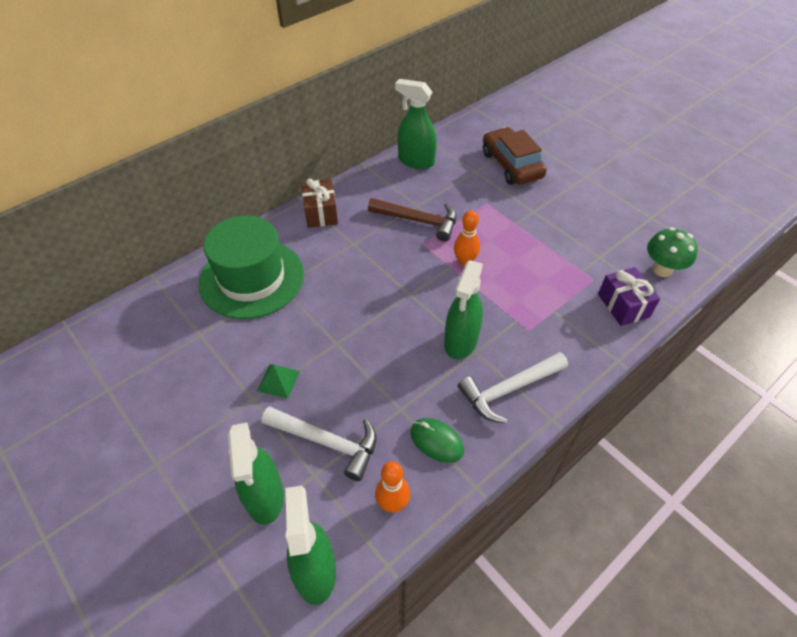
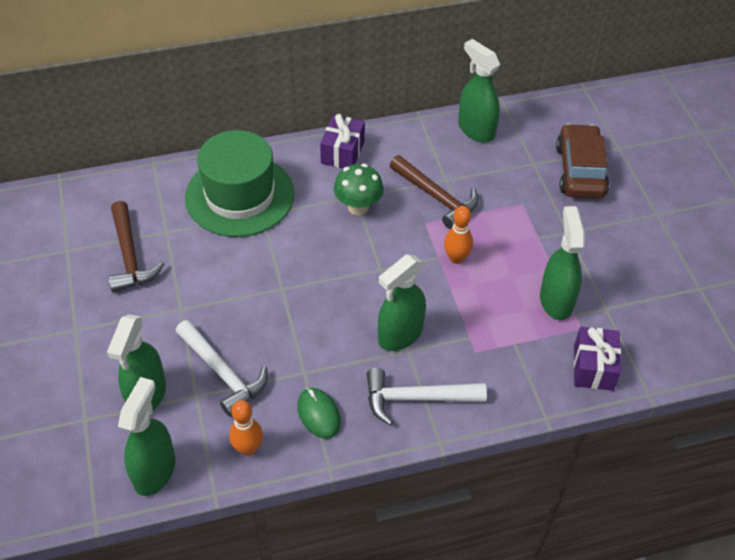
camera: 25 degrees right, 0 degrees up
green pyramid [257,364,300,399] -> none
brown gift [302,179,338,228] -> purple gift [320,114,365,169]
green mushroom [647,227,698,277] -> green mushroom moved to [334,164,384,215]
none -> brown hammer [108,201,165,293]
none -> green spray bottle [540,206,585,320]

